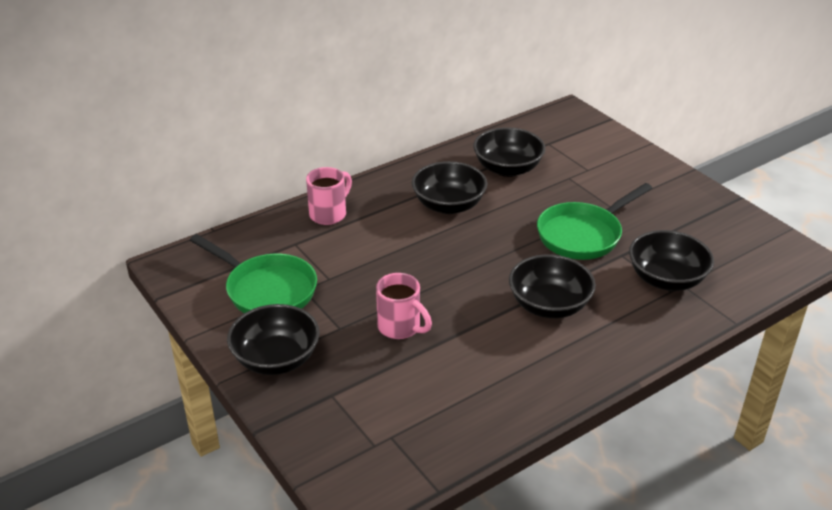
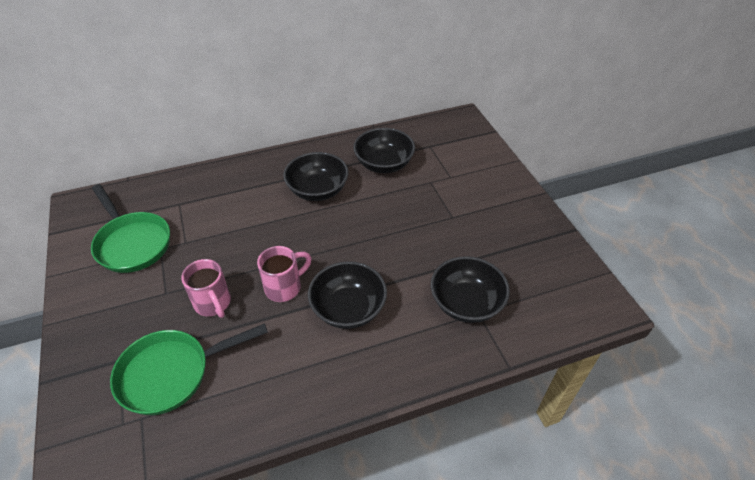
camera: 15 degrees right, 10 degrees up
black bowl [227,304,320,375] -> none
pink mug [306,167,352,225] -> pink mug moved to [257,246,312,302]
green pan [537,183,652,260] -> green pan moved to [110,323,268,415]

